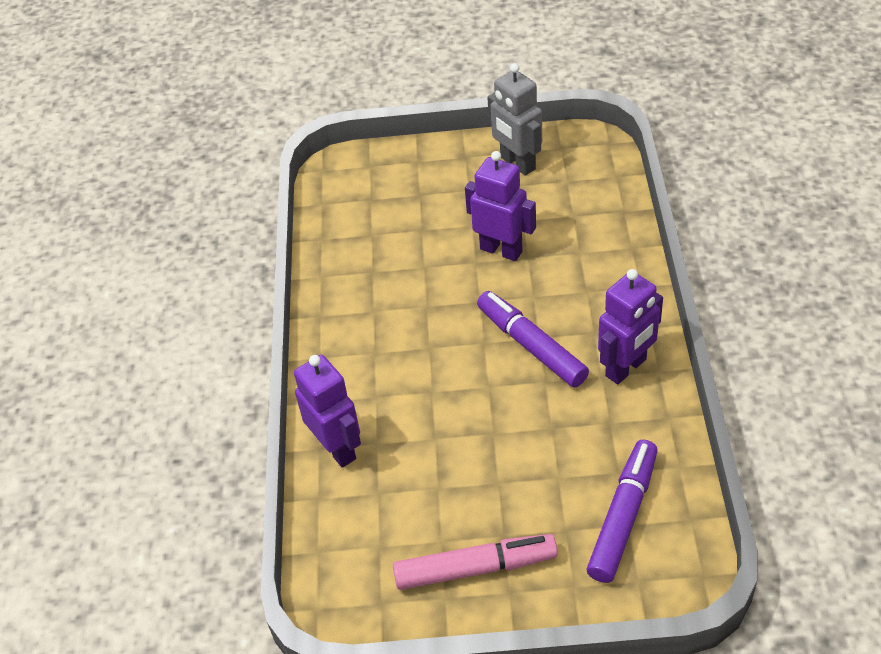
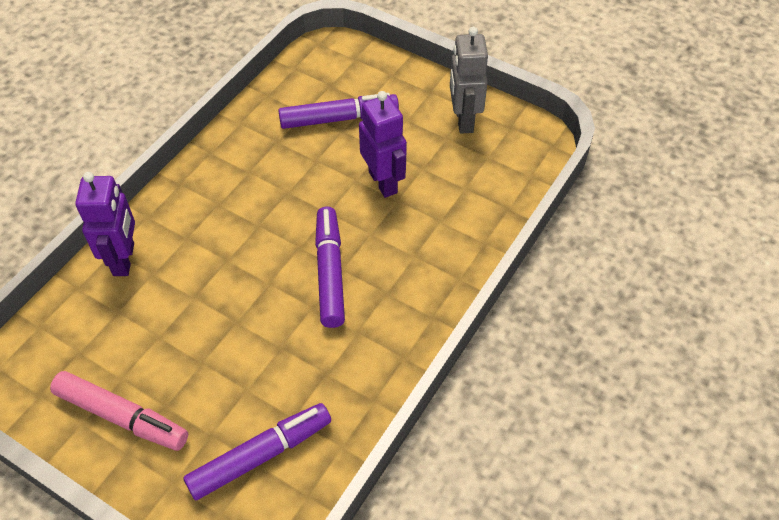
camera: 30 degrees right, 5 degrees up
purple robot [598,269,663,384] -> none
none -> purple marker [278,93,399,129]

